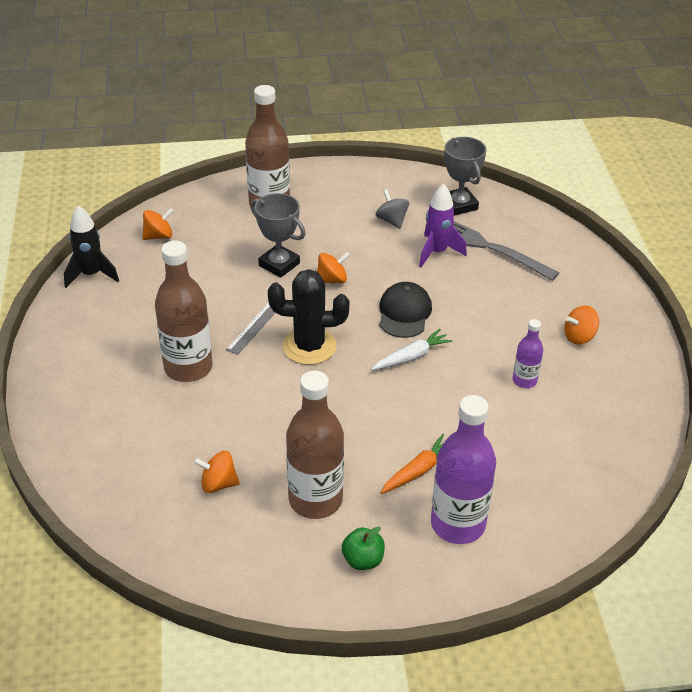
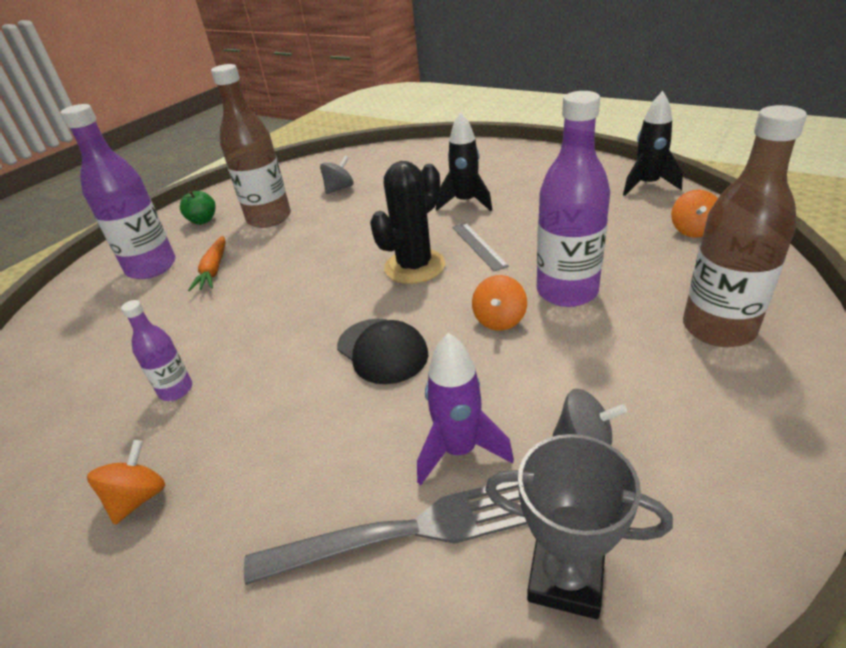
camera: 135 degrees right, 5 degrees down
brown bottle [155,241,212,382] -> black rocket [436,112,492,211]
orange spinning top [194,451,240,493] -> grey spinning top [320,156,354,194]
grey trophy [251,193,306,278] -> purple bottle [537,91,610,307]
white carrot [372,329,453,370] -> none

